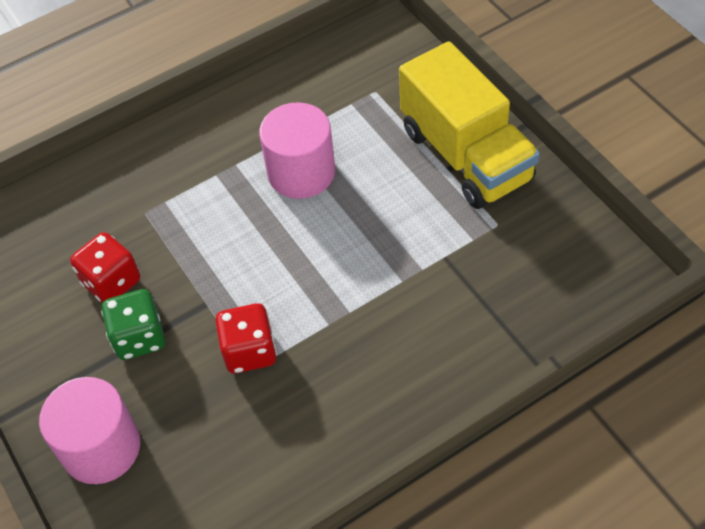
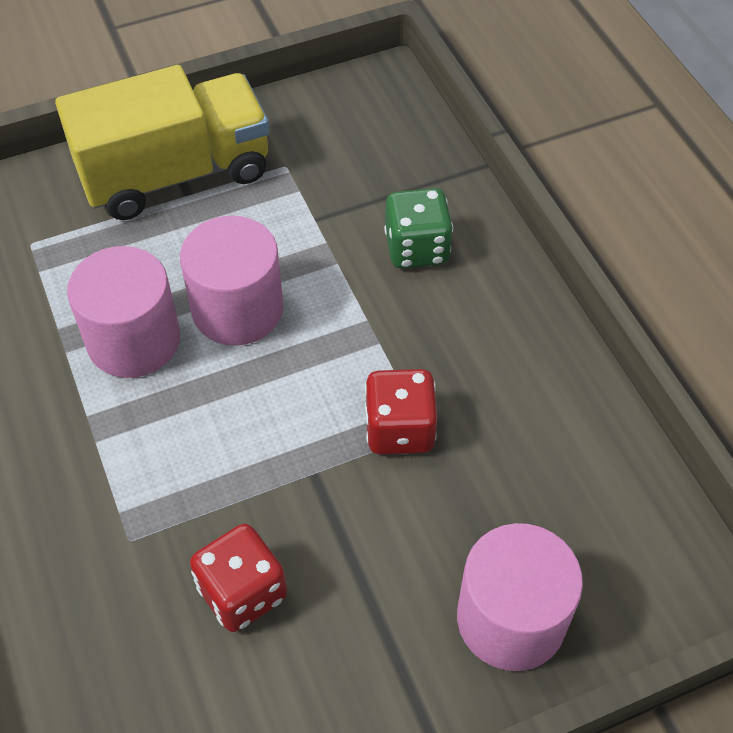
camera: 85 degrees left, 0 degrees up
green dice [101,289,165,360] -> green dice moved to [384,188,453,269]
none -> pink cylinder [180,216,284,346]

